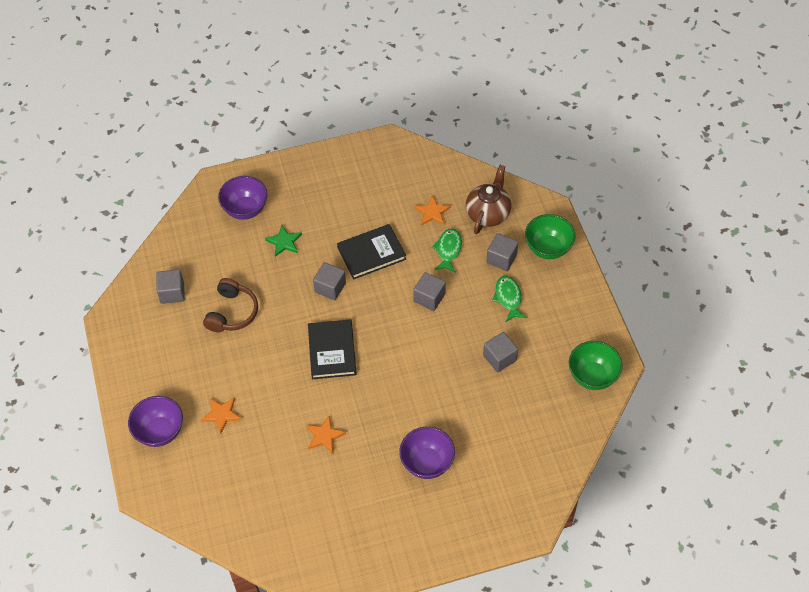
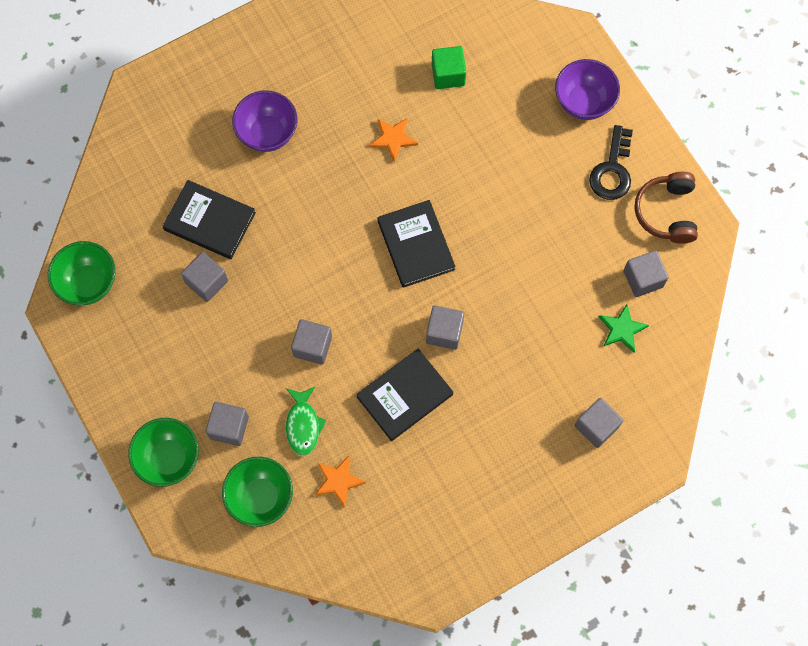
camera: 165 degrees right, 15 degrees up
orange star [201,397,242,433] -> none
brown headphones [203,278,258,332] -> brown headphones moved to [634,172,698,244]
purple bowl [218,176,268,220] -> grey cube [575,398,623,448]
green star [265,225,302,257] -> green star moved to [599,304,649,352]
brown teapot [466,165,511,234] -> green bowl [222,457,293,527]
green fish [493,276,527,322] -> none
none -> black book [163,180,256,259]
none -> green cube [432,46,466,89]
none -> black key [589,125,633,200]

